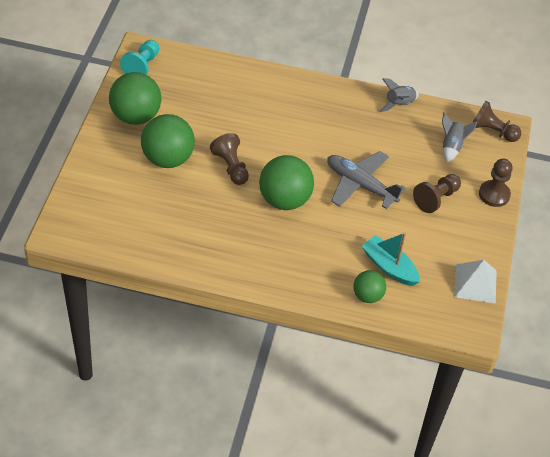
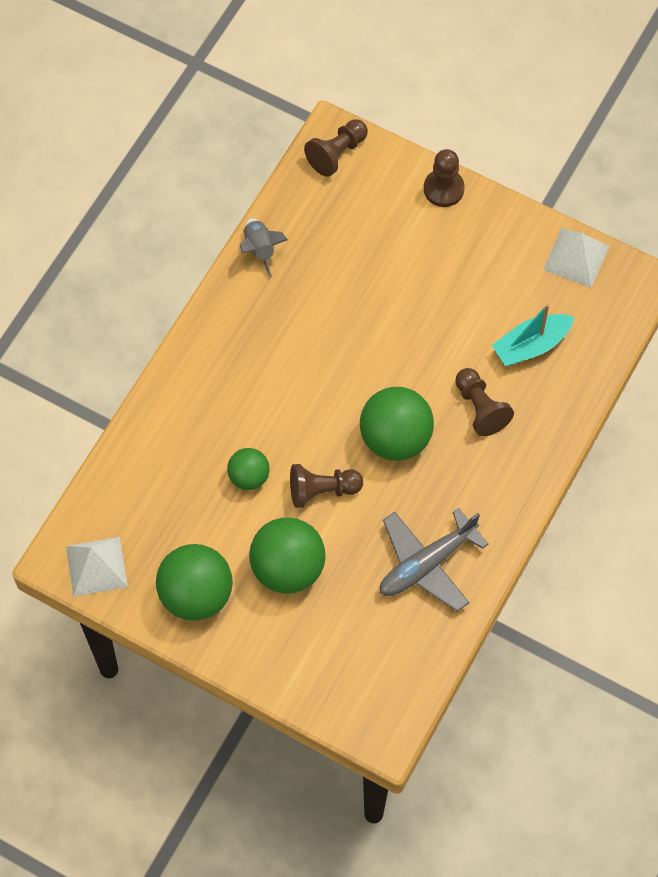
camera: 70 degrees left, 15 degrees up
turquoise pawn [120,40,159,75] -> white pyramid [66,537,128,597]
grey plane [327,151,406,209] -> grey plane moved to [380,508,489,612]
green ball [353,270,386,303] -> green ball moved to [227,448,270,490]
brown pawn [413,174,461,213] -> brown pawn moved to [455,368,514,436]
grey rocket [442,112,478,163] -> none

